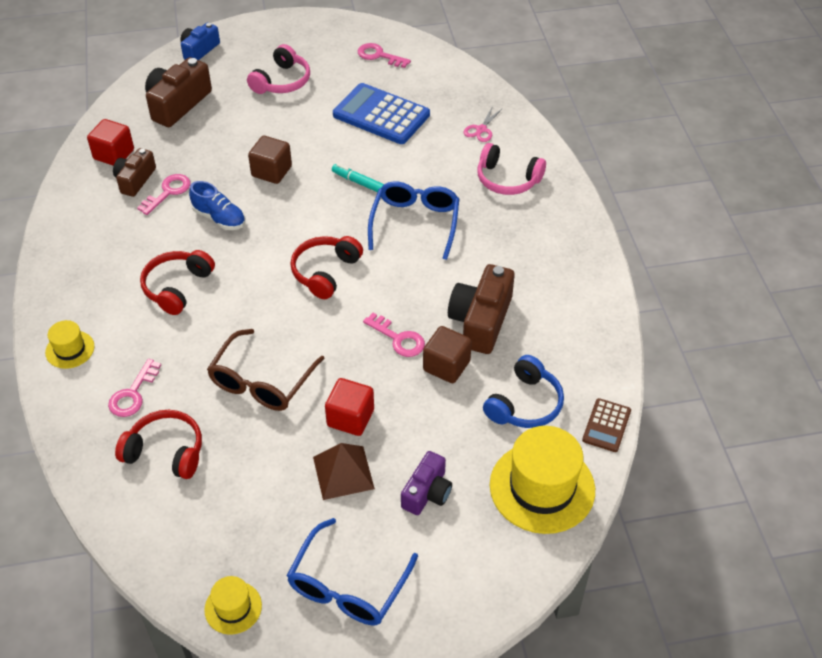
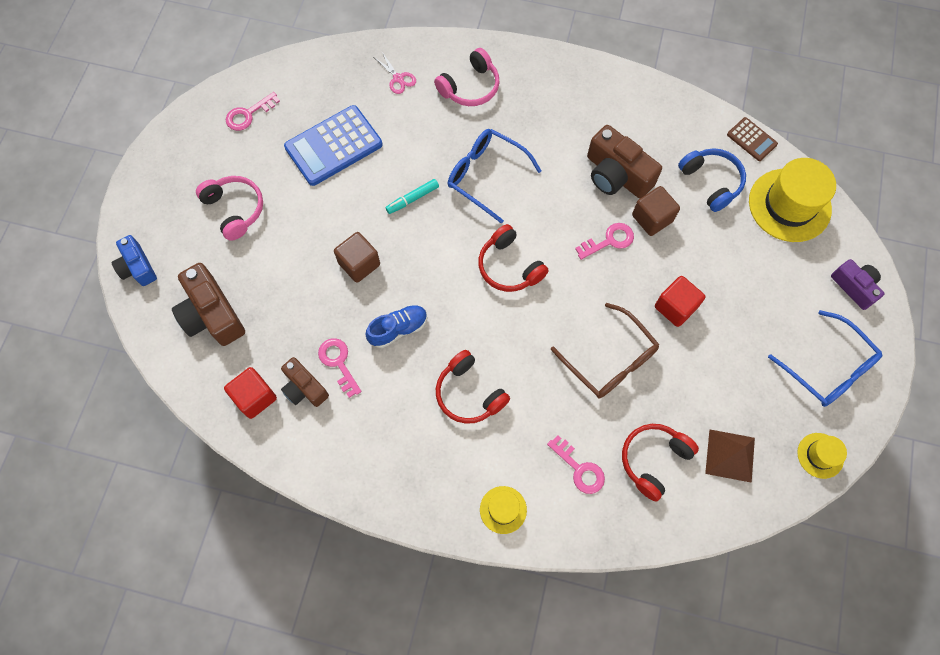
camera: 65 degrees left, 20 degrees up
brown pyramid [313,443,375,500] -> brown pyramid moved to [705,429,755,483]
purple camera [401,451,452,515] -> purple camera moved to [831,259,885,310]

